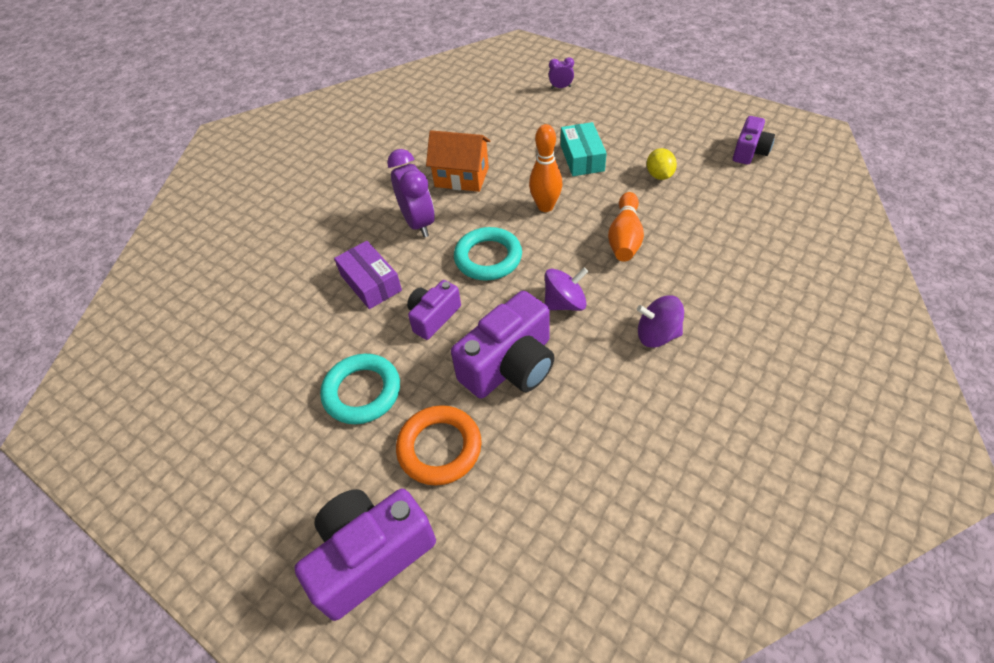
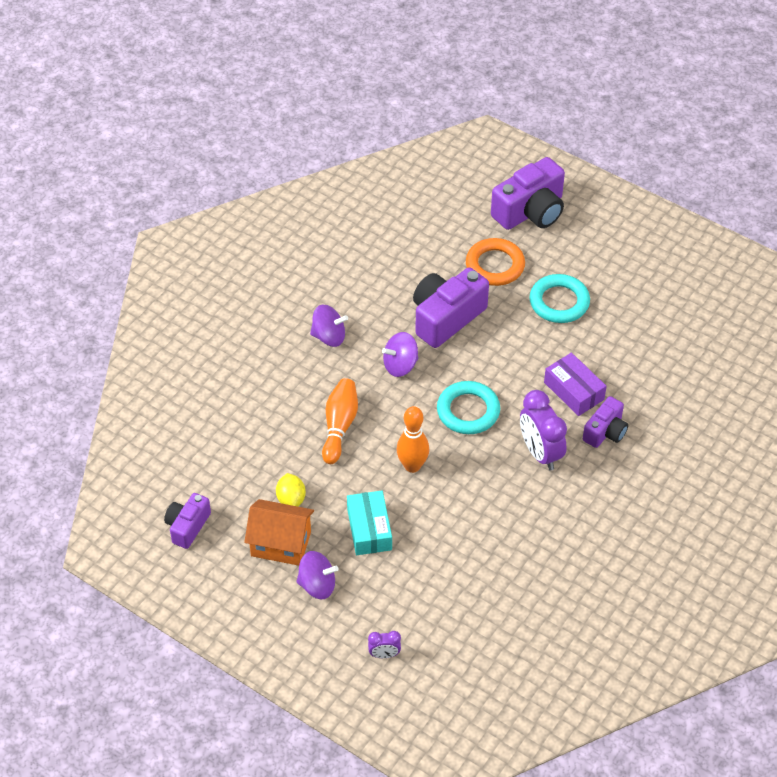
camera: 175 degrees right, 0 degrees up
purple camera [407,280,461,340] -> purple camera moved to [583,396,628,448]
orange house [426,130,490,192] -> orange house moved to [244,499,314,566]
none -> purple spinning top [296,551,339,599]

